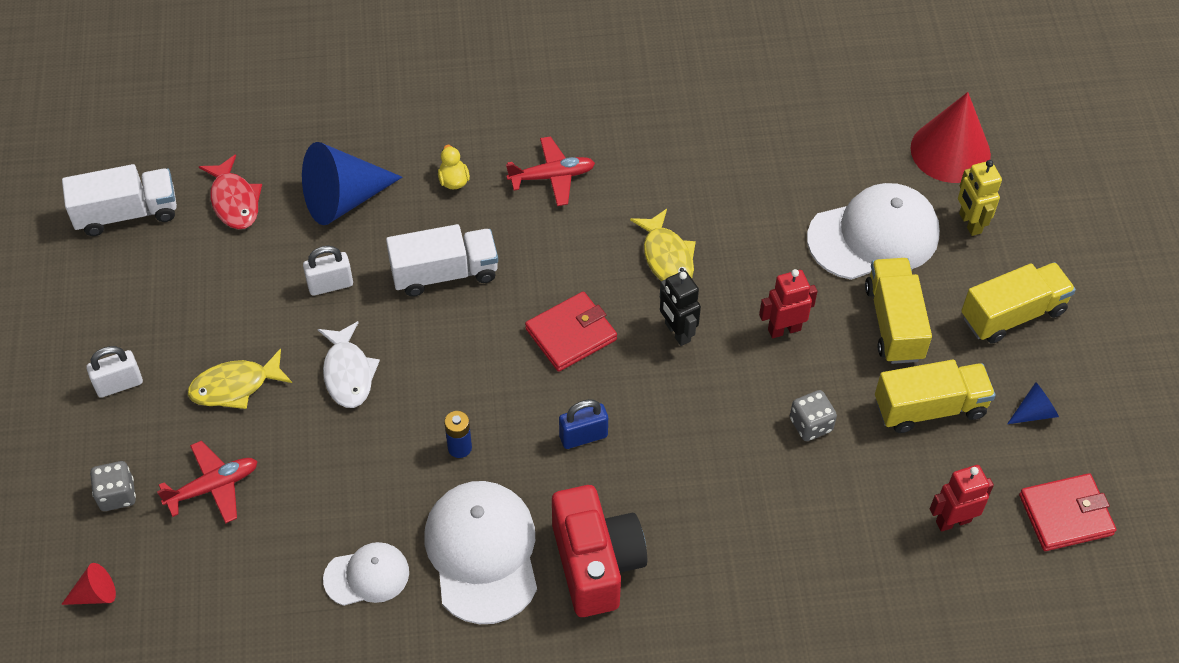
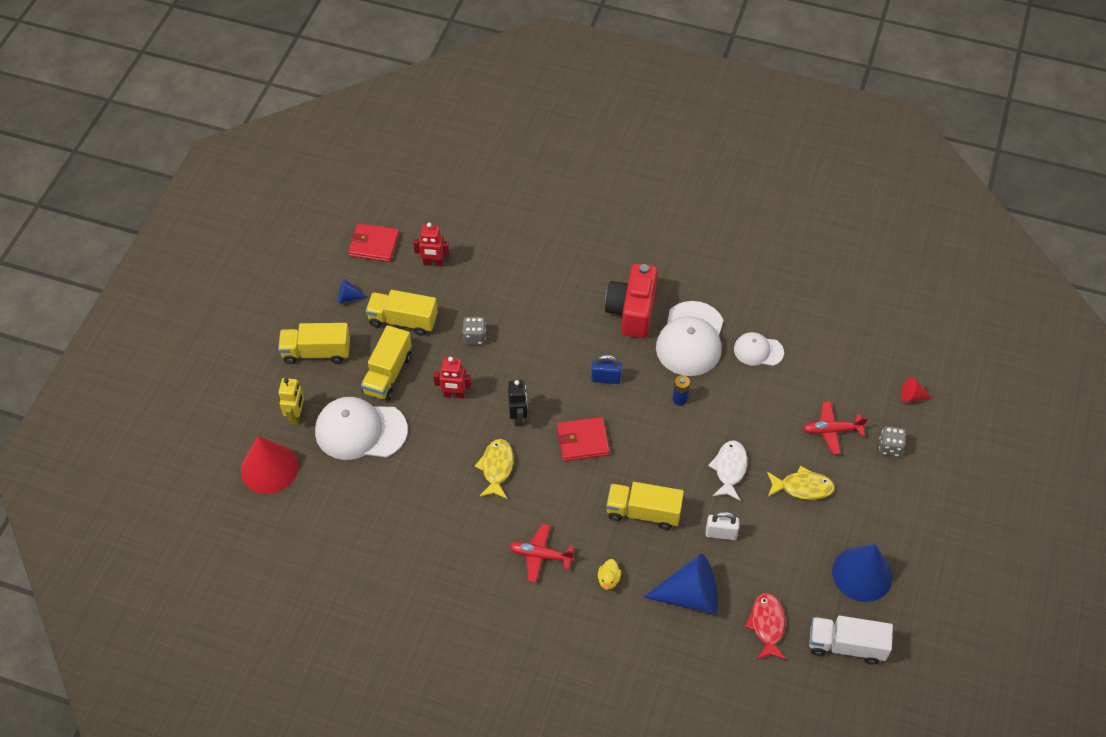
camera: 155 degrees left, 0 degrees up
white padlock [86,346,143,398] -> none
white truck [386,224,498,297] -> yellow truck [606,482,684,530]
none -> blue cone [832,544,893,602]

